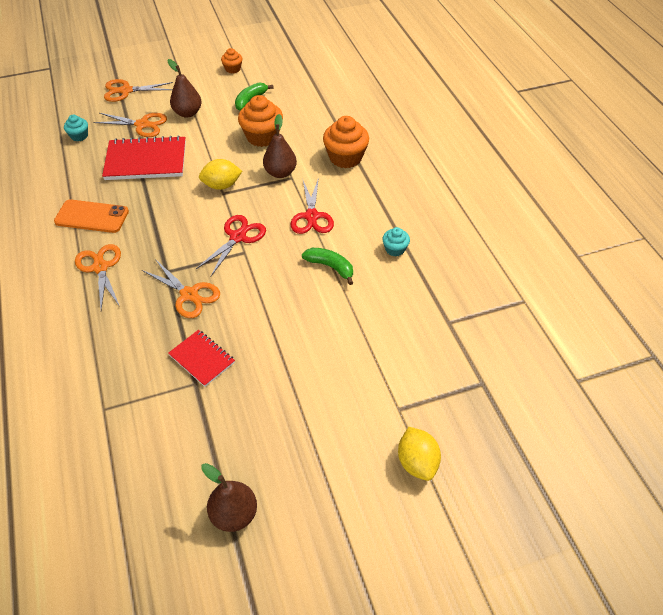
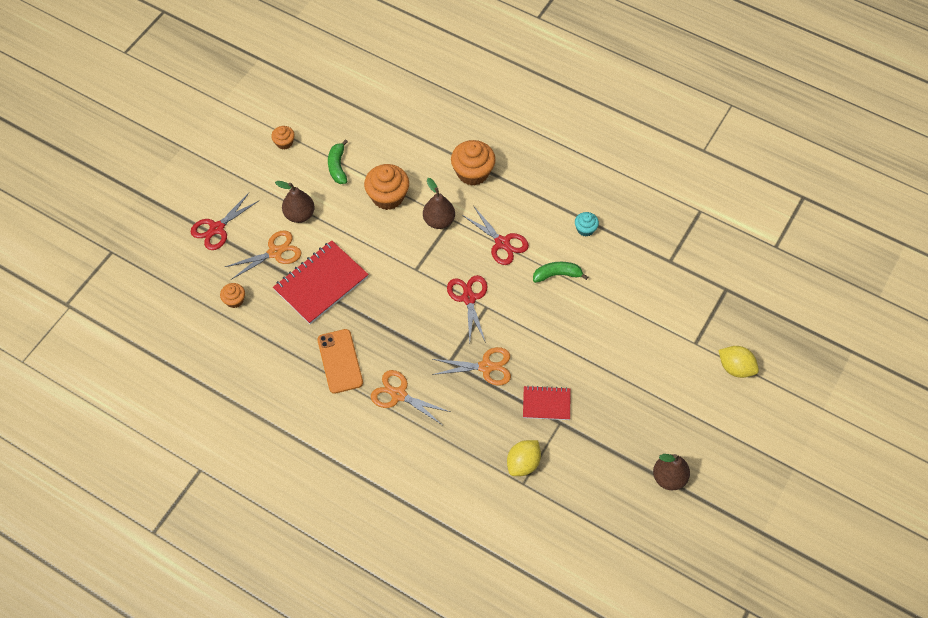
camera: 40 degrees left, 10 degrees up
orange phone [54,199,129,233] -> orange phone turned 75 degrees counterclockwise [317,329,363,394]
turquoise cupcake [64,115,88,141] -> orange cupcake [220,283,245,308]
orange scissors [104,79,173,102] -> red scissors [191,193,260,250]
yellow lemon [199,159,242,190] -> yellow lemon moved to [507,440,541,476]

